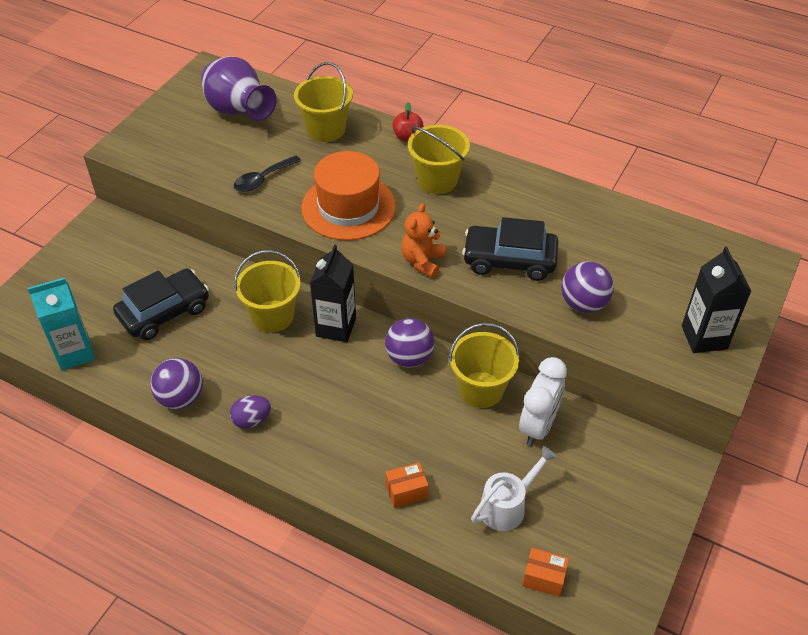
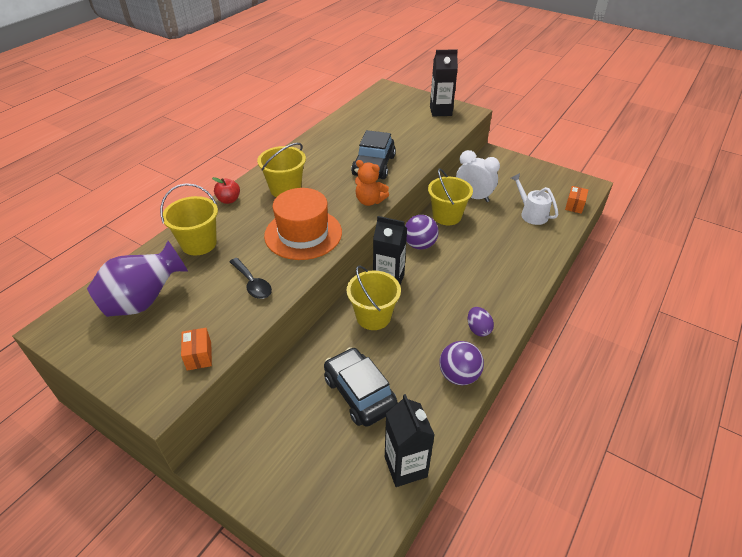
camera: 85 degrees left, 5 degrees down
turquoise carton [28,277,95,370] -> black carton [385,394,434,487]
orange box [386,462,429,508] -> orange box moved to [181,328,212,371]
purple ball [561,261,614,313] -> none

